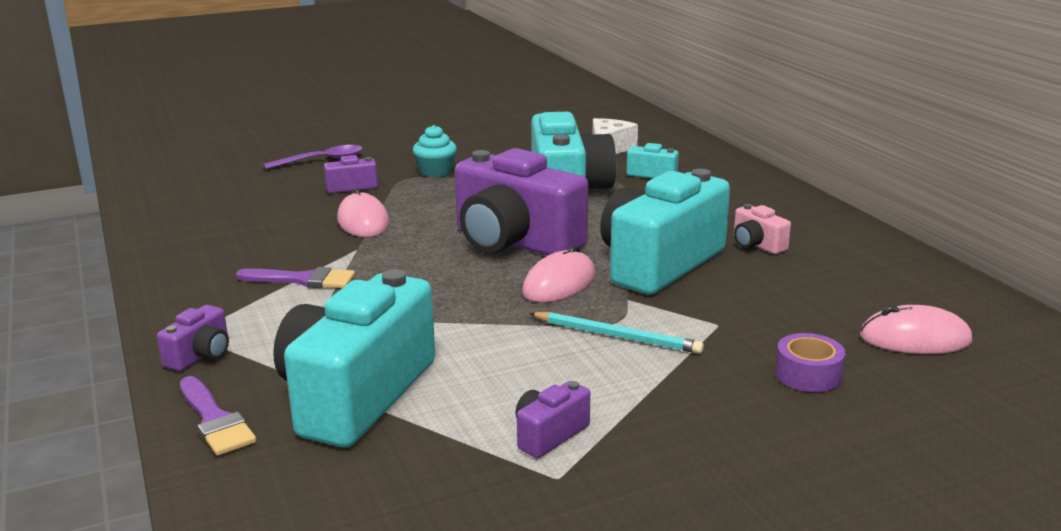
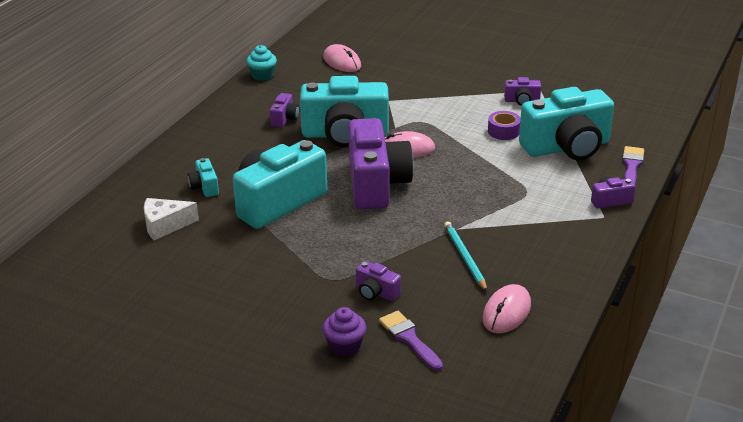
camera: 130 degrees left, 10 degrees up
purple brush [236,267,355,288] -> purple brush moved to [379,311,443,371]
purple spoon [263,145,363,169] -> purple cupcake [323,307,366,356]
pink mouse [337,188,389,237] -> pink mouse moved to [483,284,531,333]
turquoise cupcake [413,125,457,177] -> turquoise cupcake moved to [246,45,277,81]
turquoise pencil [529,312,704,354] -> turquoise pencil moved to [444,221,487,291]
pink camera [734,204,791,254] -> purple camera [270,93,299,127]
purple tape [775,333,845,392] -> purple tape moved to [488,111,521,140]

